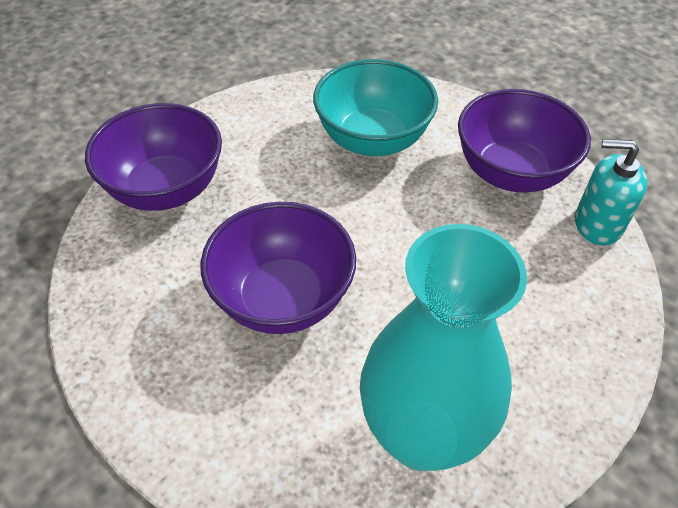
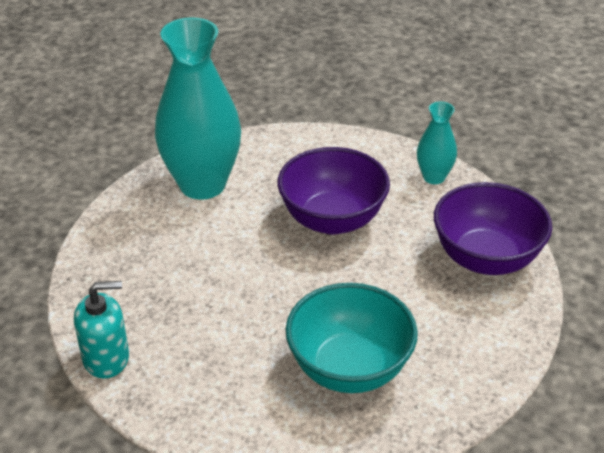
camera: 155 degrees right, 10 degrees down
purple bowl [458,89,591,193] -> none
none -> turquoise vase [417,101,457,184]

